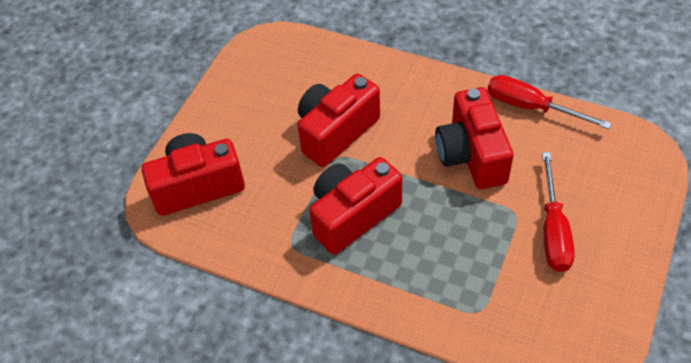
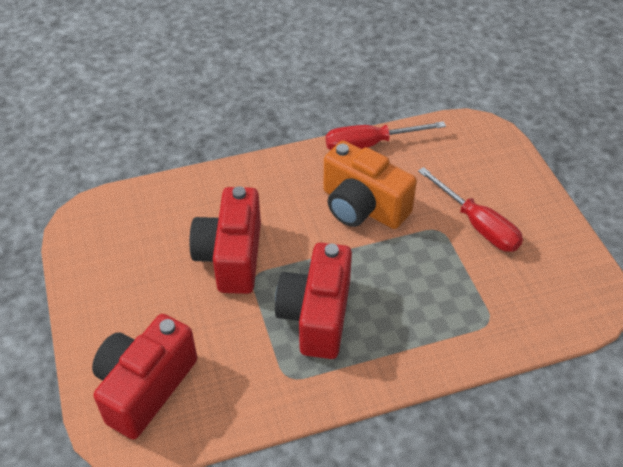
camera: 45 degrees left, 5 degrees down
red camera [435,87,514,189] -> orange camera [323,141,417,229]

